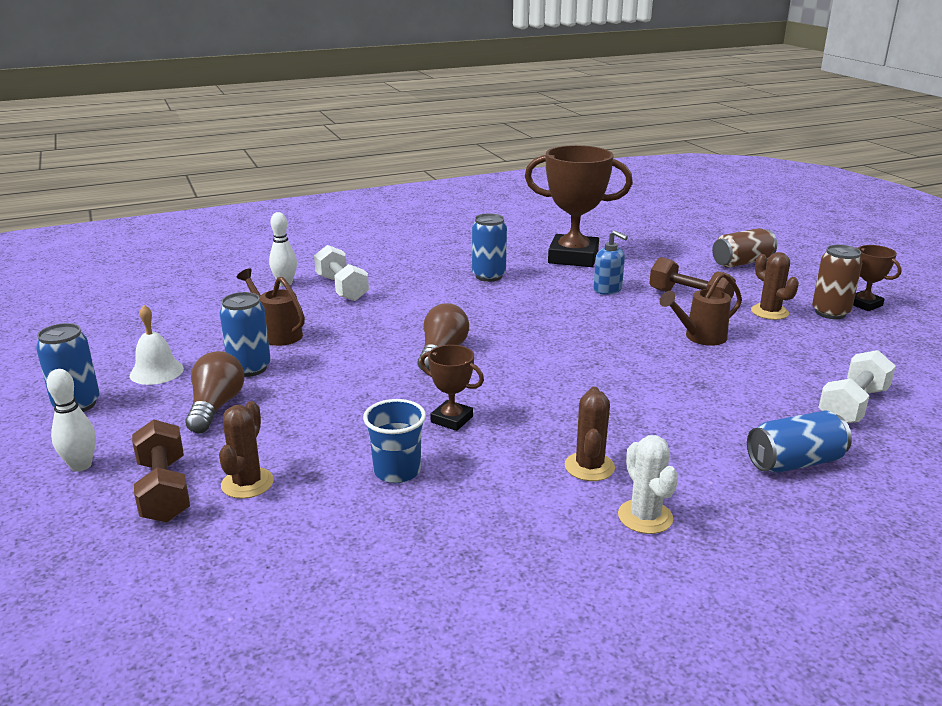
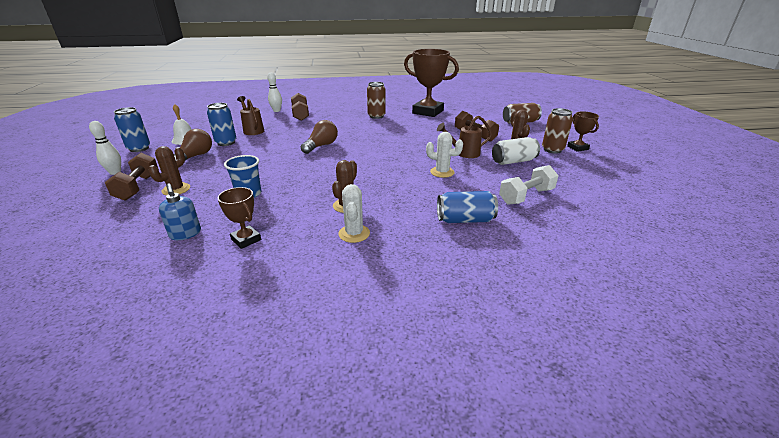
camera: 15 degrees right, 5 degrees up
white dumbbell [314,245,369,301] -> brown dumbbell [291,93,309,121]
brown trophy [420,345,484,431] -> brown trophy moved to [218,187,261,249]
blue can [472,213,507,282] -> brown can [367,82,386,119]
blue soap dispenser [593,230,628,295] -> blue soap dispenser moved to [159,183,201,240]
none -> white cactus [426,132,463,178]
none -> white can [492,137,540,165]

